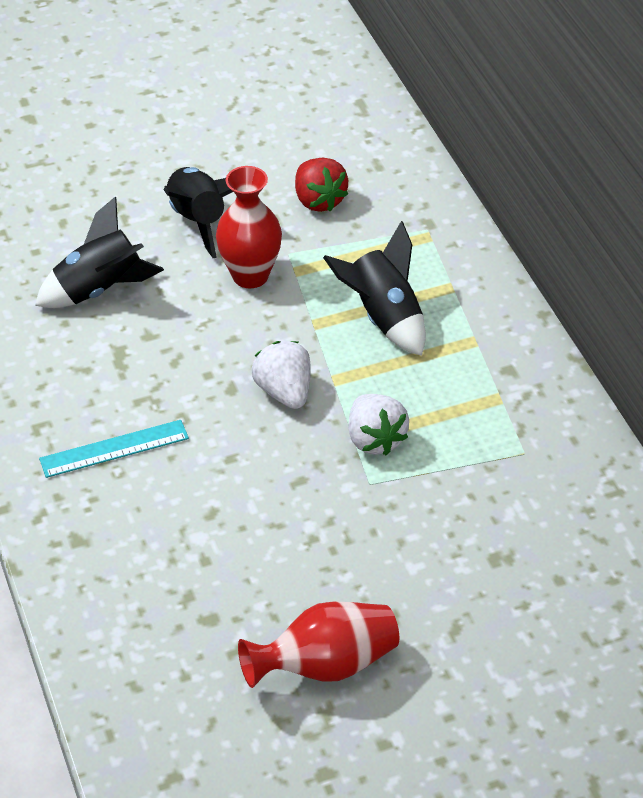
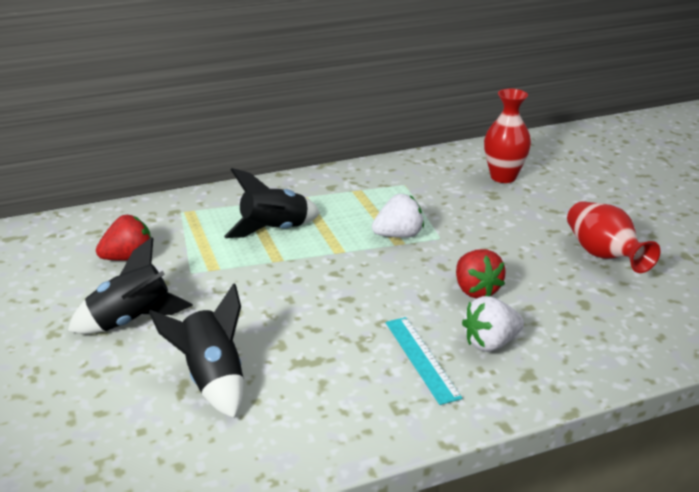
camera: 90 degrees left, 15 degrees down
red vase [216,166,282,288] -> red vase moved to [484,89,531,183]
white strawberry [252,341,311,409] -> white strawberry moved to [462,296,524,352]
none -> red strawberry [456,249,506,299]

